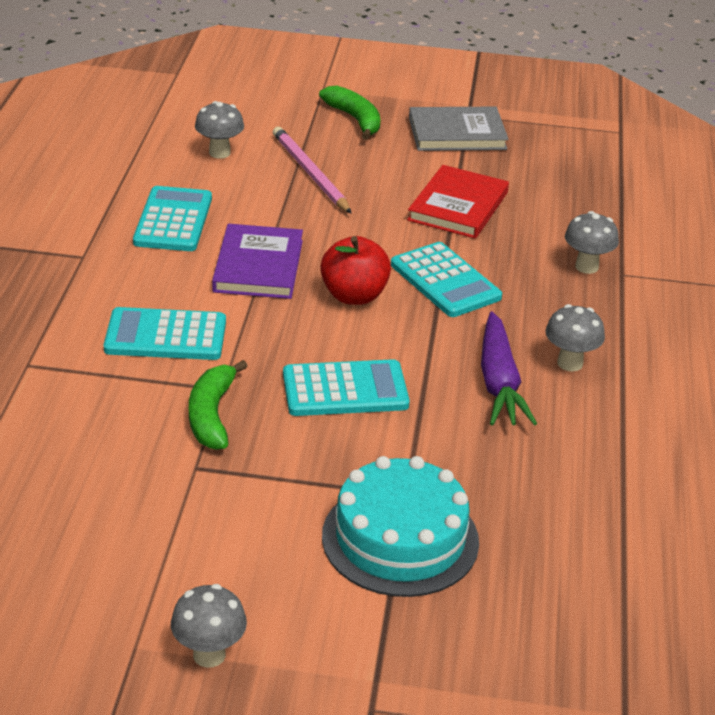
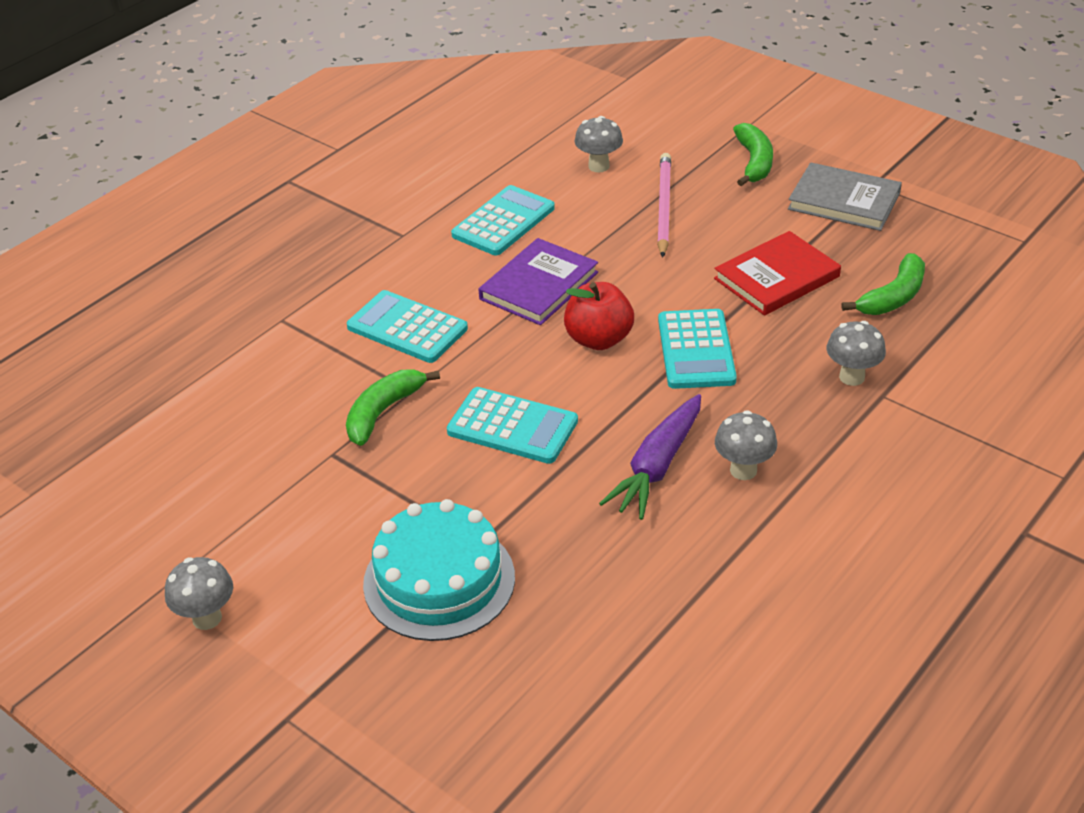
camera: 35 degrees right, 5 degrees up
none -> green banana [841,253,925,315]

